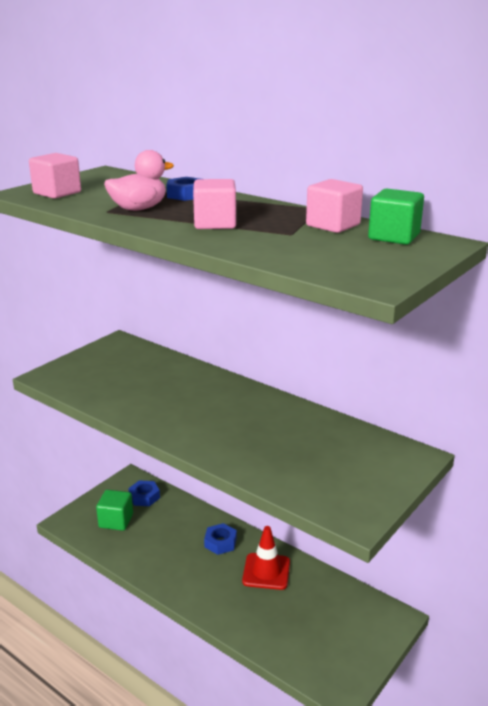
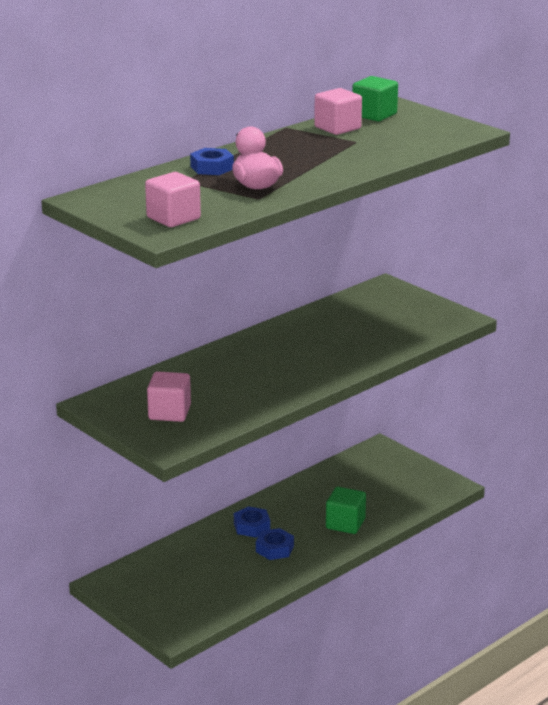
camera: 80 degrees left, 0 degrees up
green cube [96,490,133,531] -> green cube moved to [326,487,366,534]
blue nut [128,480,160,506] -> blue nut moved to [256,528,294,560]
pink cube [193,179,236,229] -> pink cube moved to [147,371,191,422]
red traffic cone [242,526,290,590] -> none

